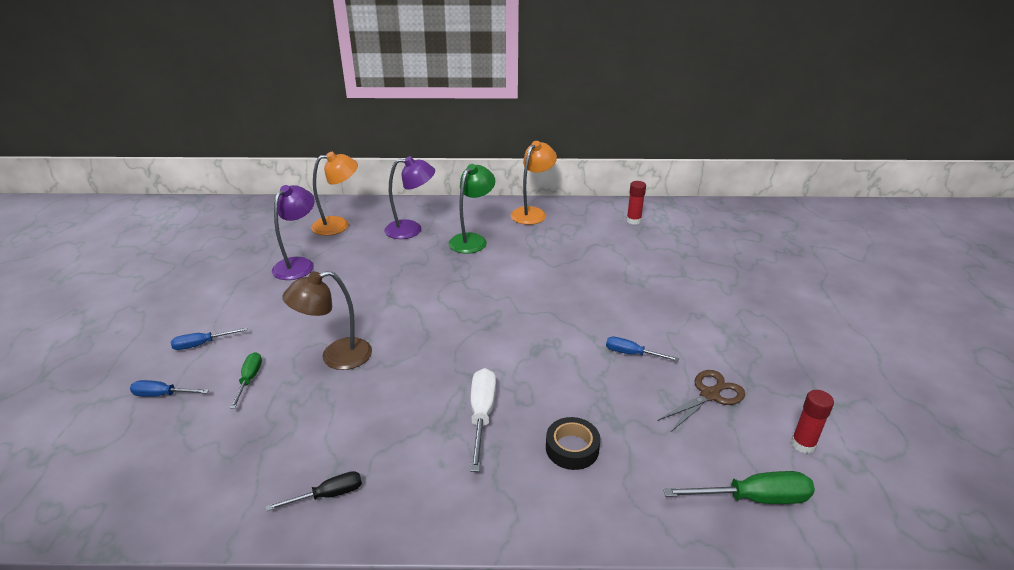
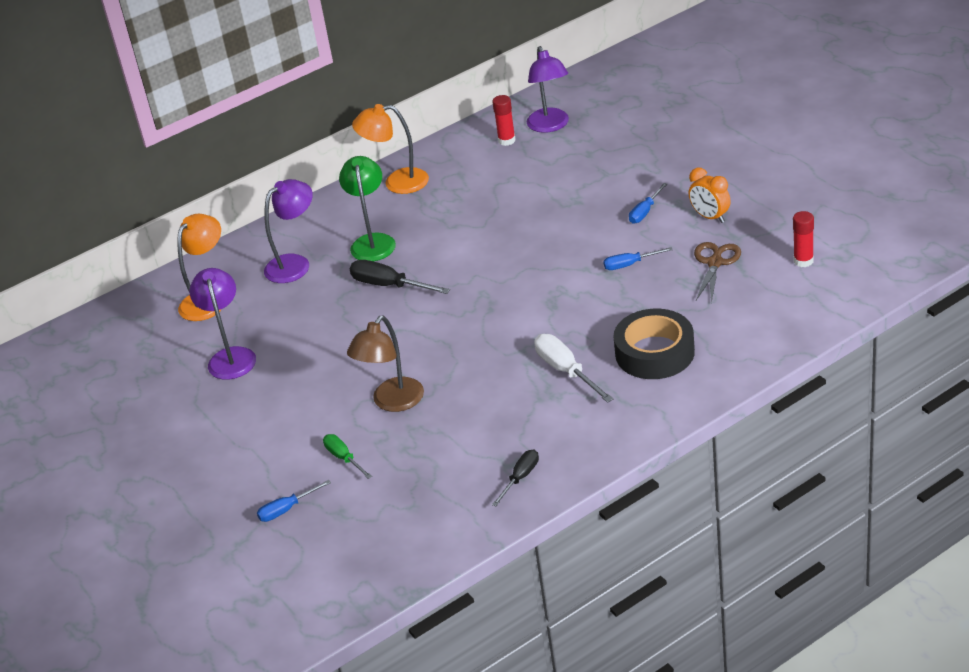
camera: 30 degrees left, 5 degrees up
blue screwdriver [171,327,247,350] -> blue screwdriver moved to [629,183,667,224]
orange lamp [511,141,557,225] -> orange lamp turned 90 degrees counterclockwise [352,104,429,194]
black tape [546,417,600,470] -> black tape [614,309,695,379], size x1.67
green screwdriver [663,471,815,504] -> none
none -> black screwdriver [350,260,450,294]
none -> purple lamp [527,46,569,133]
none -> orange clock [689,168,731,223]

